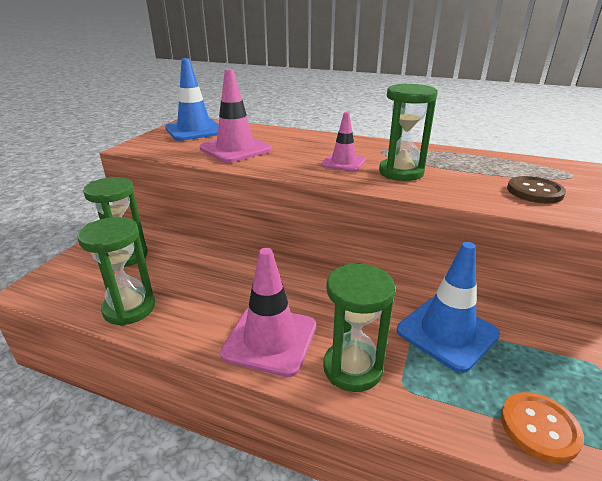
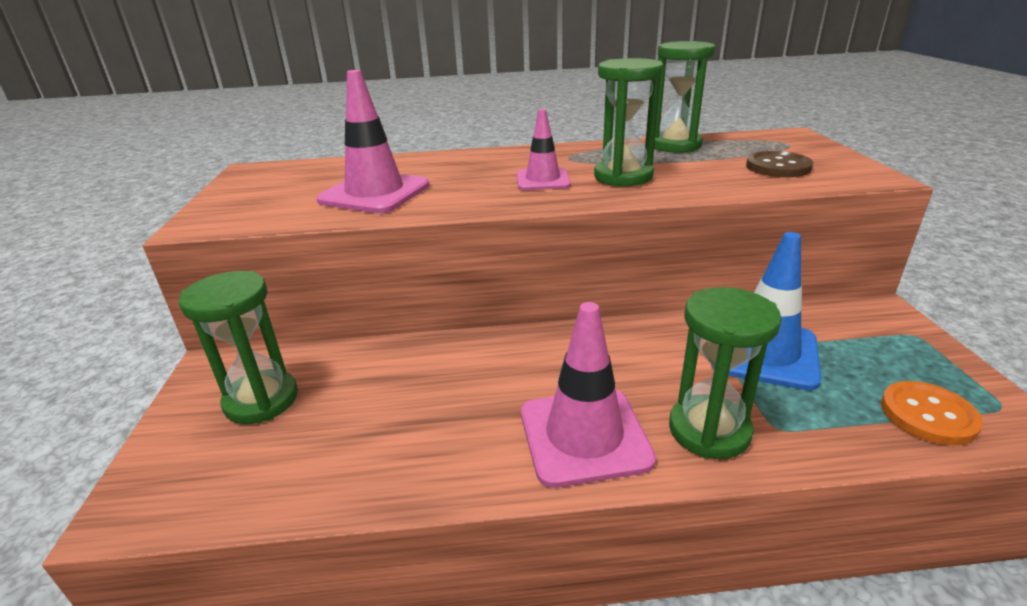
camera: 25 degrees left, 0 degrees up
green hourglass [77,217,155,326] -> green hourglass moved to [654,41,716,153]
blue traffic cone [165,58,219,141] -> none

